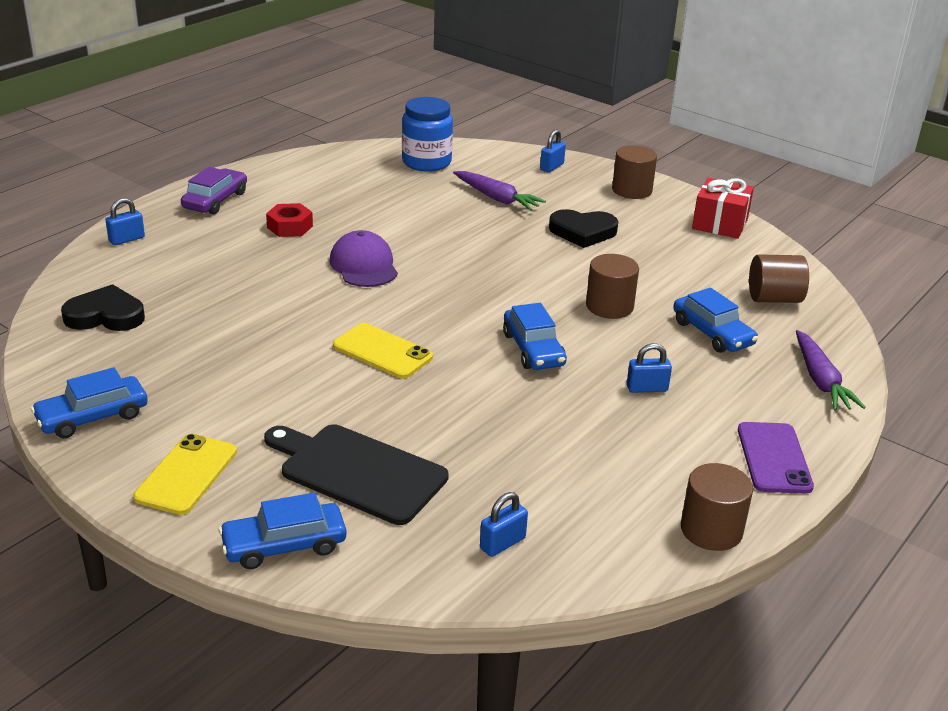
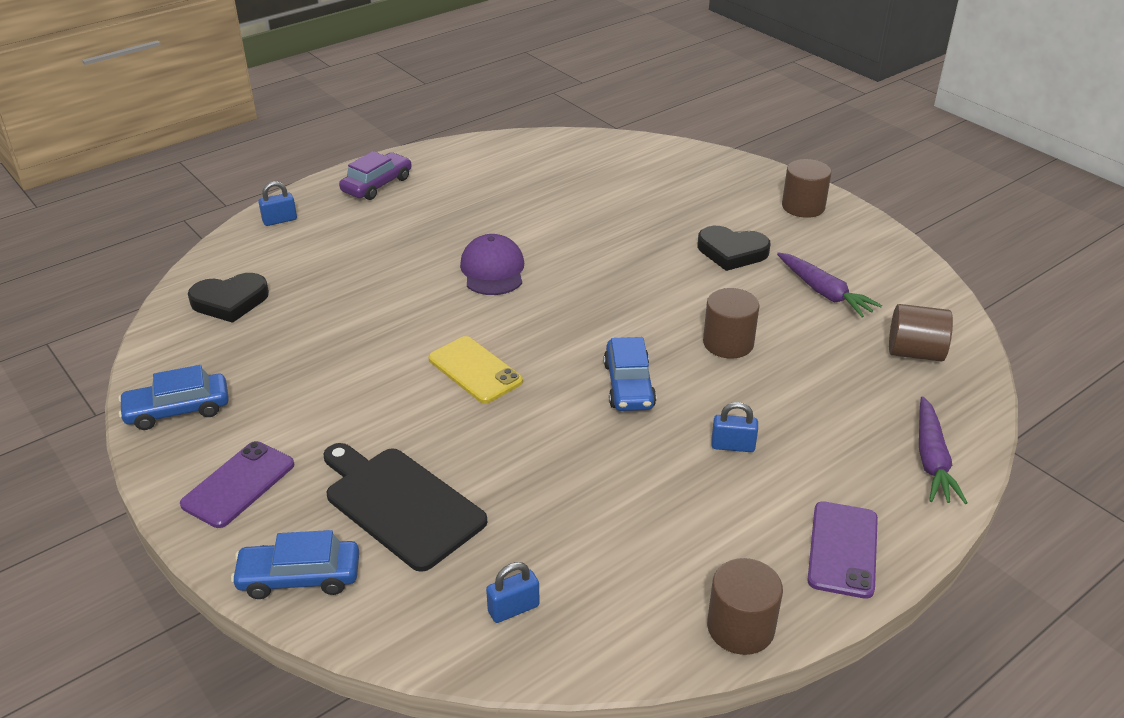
camera: 15 degrees right, 5 degrees up
black heart [61,284,145,331] -> black heart turned 150 degrees clockwise [188,273,269,323]
yellow phone [133,434,237,515] -> purple phone [180,441,294,528]
red nut [266,203,313,237] -> none
blue jar [402,97,453,172] -> none
purple carrot [453,171,546,211] -> purple carrot moved to [777,253,882,317]
blue padlock [540,129,566,172] -> none
blue car [673,287,758,353] -> none
red gift [692,178,754,239] -> none

